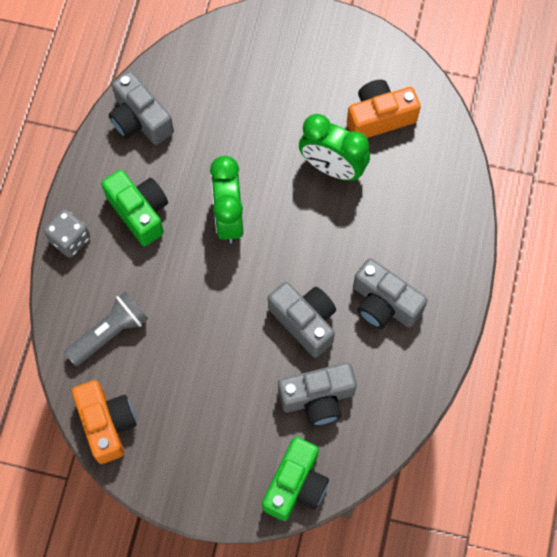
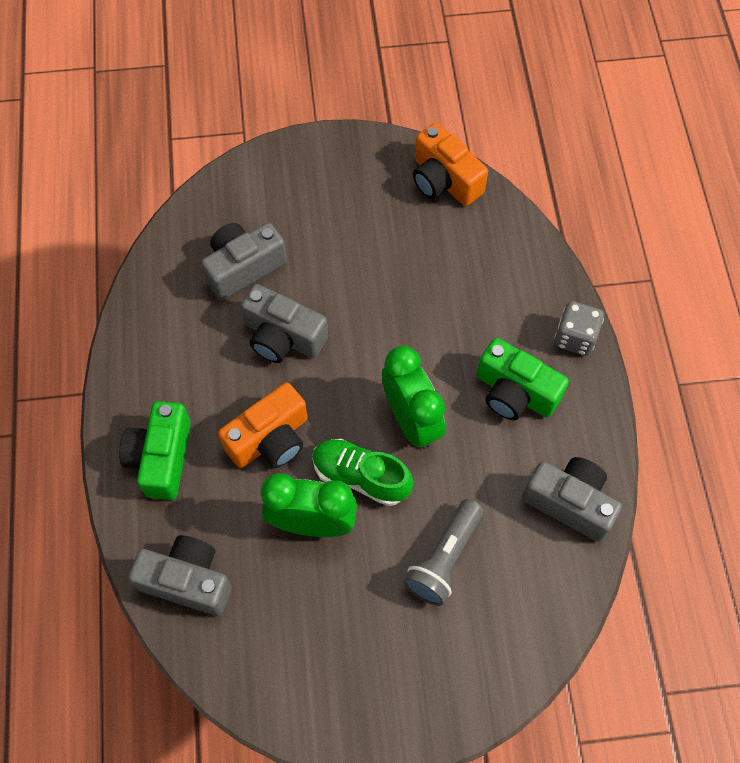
camera: 160 degrees right, 5 degrees down
grey flashlight [64,291,148,366] -> grey flashlight moved to [403,499,483,606]
green camera [262,437,329,521] -> green camera moved to [119,401,191,500]
orange camera [347,80,421,138] -> orange camera moved to [218,383,308,468]
grey camera [353,258,428,329] -> grey camera moved to [128,535,232,616]
none -> green shoe [312,439,413,506]

